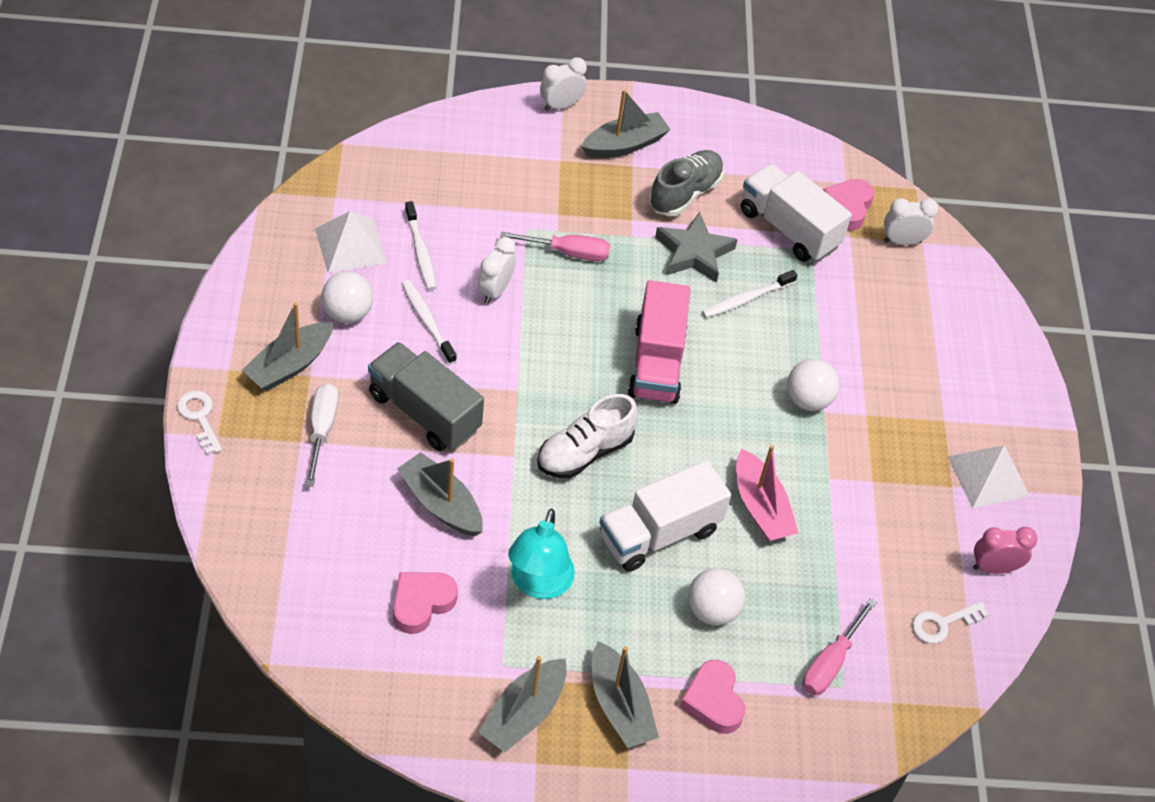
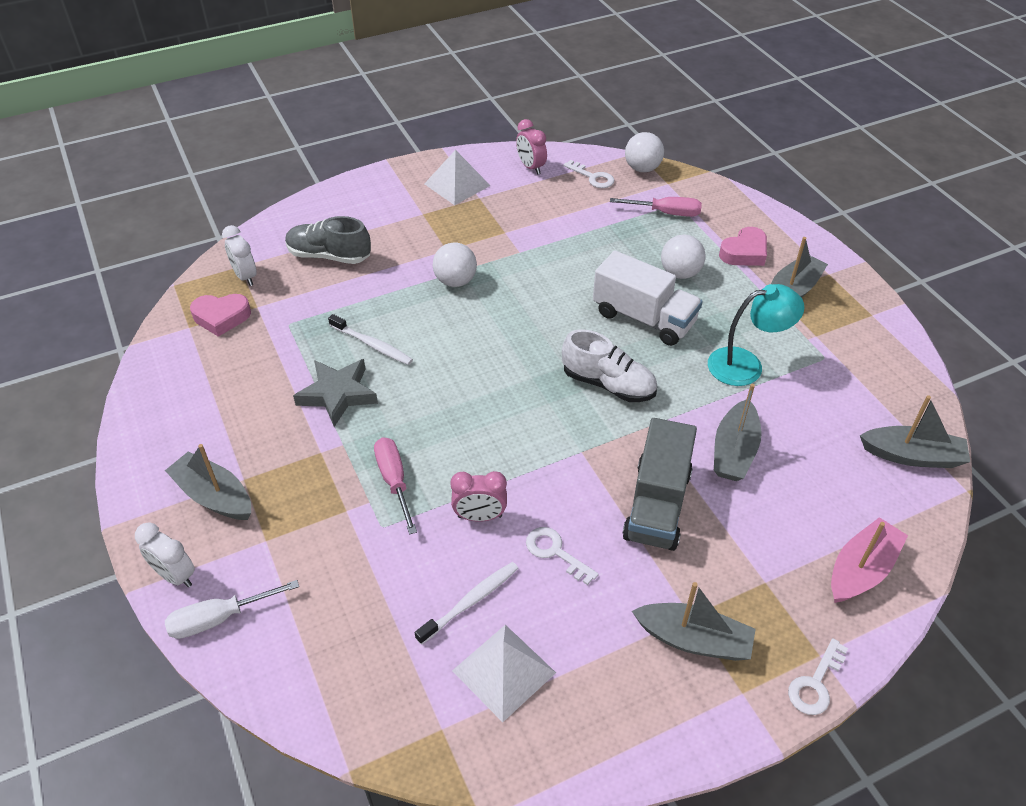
camera: 110 degrees left, 5 degrees down
white screwdriver [306,383,339,487] -> white screwdriver moved to [165,580,299,639]
white ball [321,272,373,323] -> white ball moved to [625,132,664,172]
pink heart [393,572,458,634] -> none
white toothbrush [401,280,457,364] -> white key [526,527,599,585]
white clock [478,237,516,304] -> pink clock [450,471,507,522]
grey boat [478,656,567,752] -> grey boat moved to [860,395,970,468]
pink truck [628,280,690,404] -> none
grey shoe [649,150,724,216] -> grey shoe moved to [285,216,371,264]
pink boat [736,445,798,541] -> pink boat moved to [831,517,908,603]
white truck [741,164,852,262] -> none

